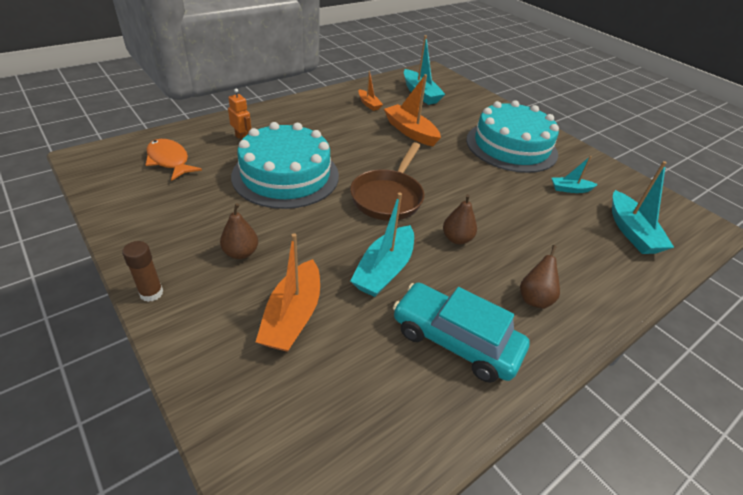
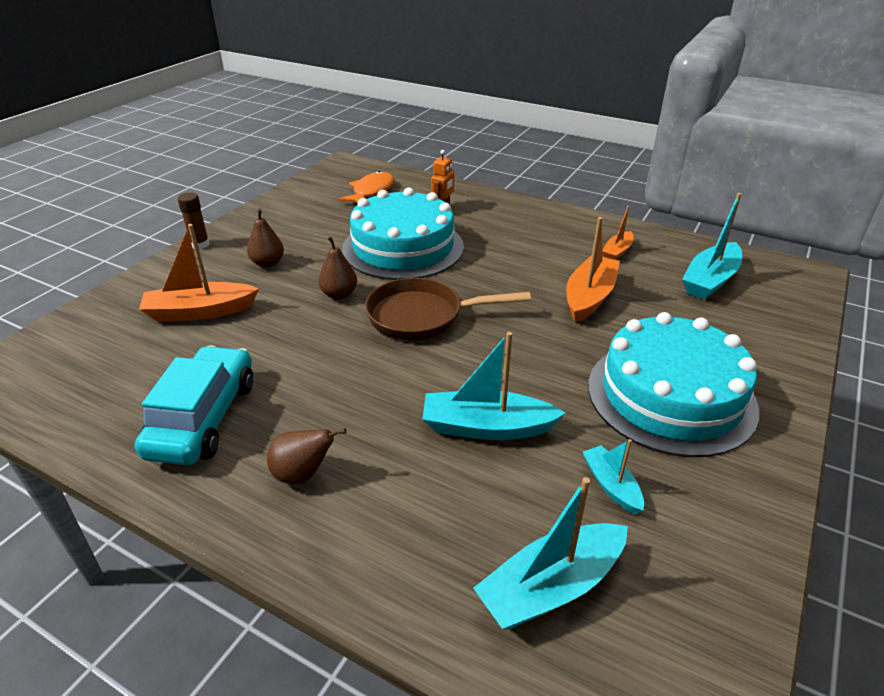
camera: 70 degrees right, 5 degrees down
turquoise boat [350,192,414,297] -> turquoise boat moved to [422,332,565,440]
brown pear [443,194,477,244] -> brown pear moved to [318,236,357,300]

